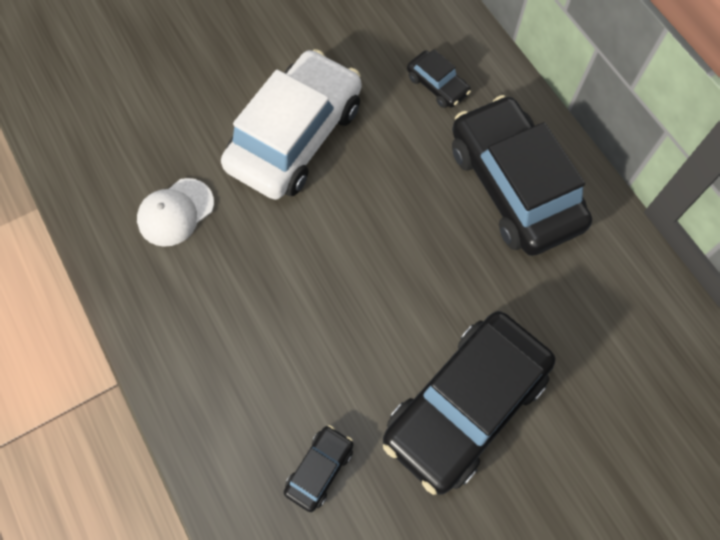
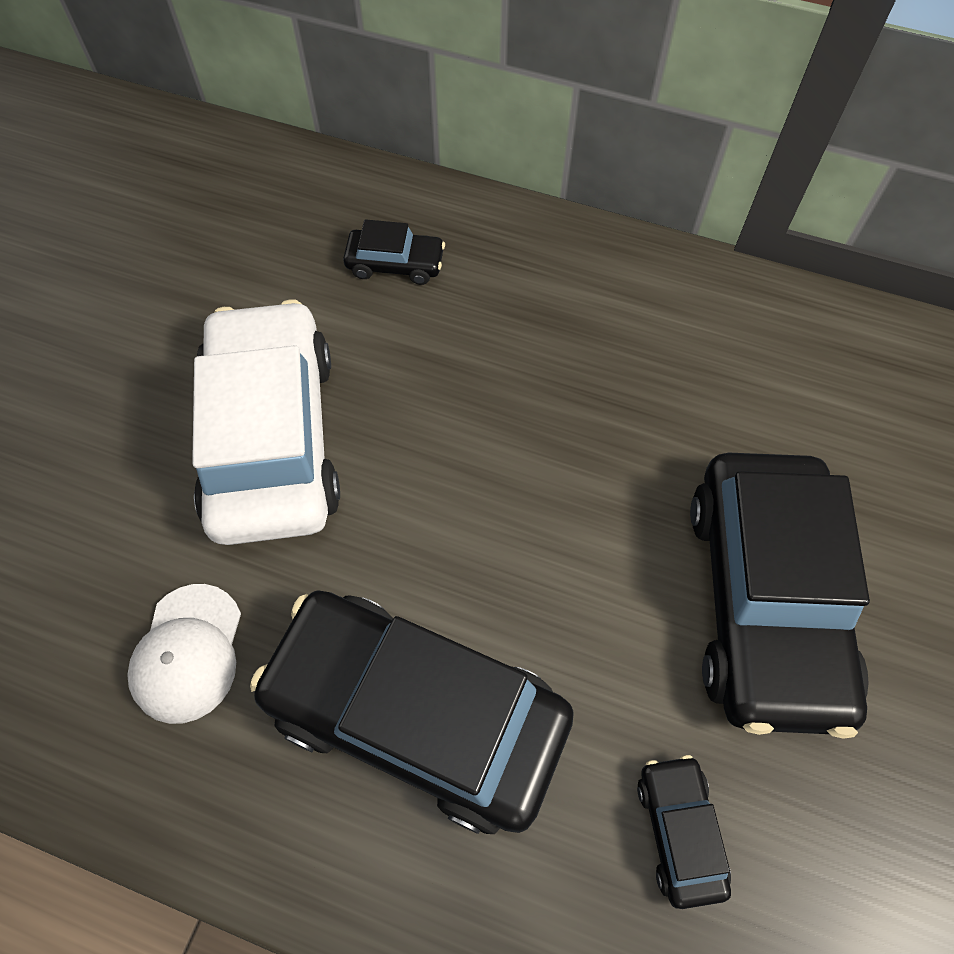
camera: 40 degrees left, 5 degrees down
black car [452,95,592,256] -> black car moved to [250,590,574,834]

